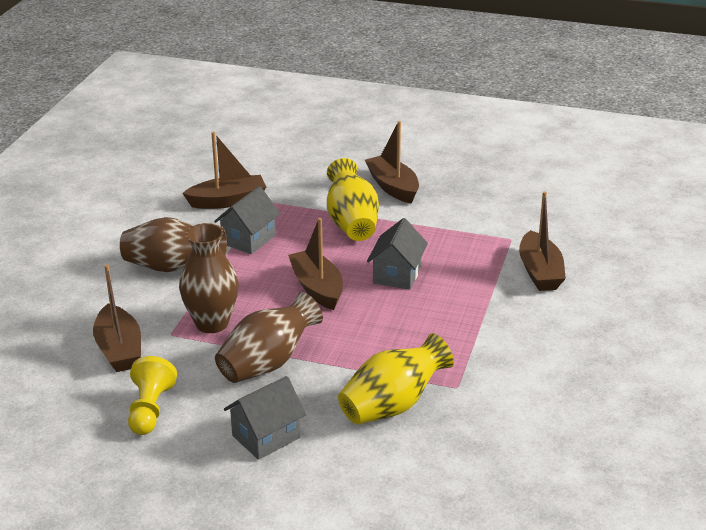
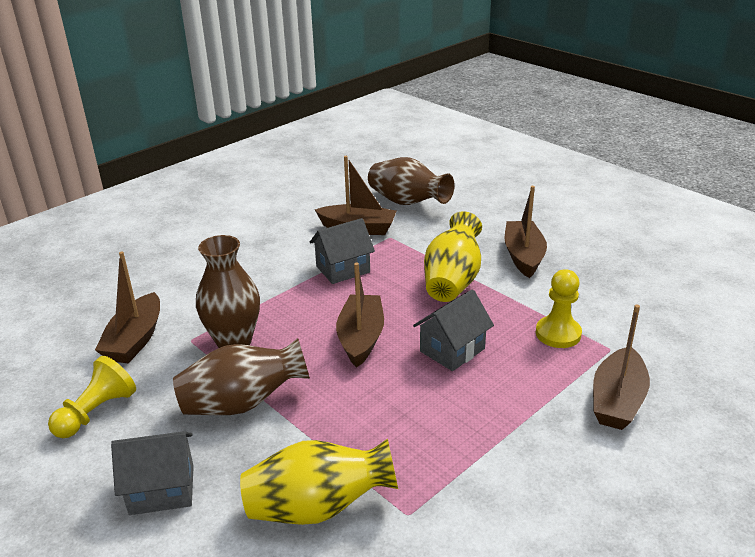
camera: 30 degrees right, 0 degrees up
brown vase [120,217,227,272] -> brown vase moved to [368,157,455,205]
none -> yellow pawn [536,269,582,348]

